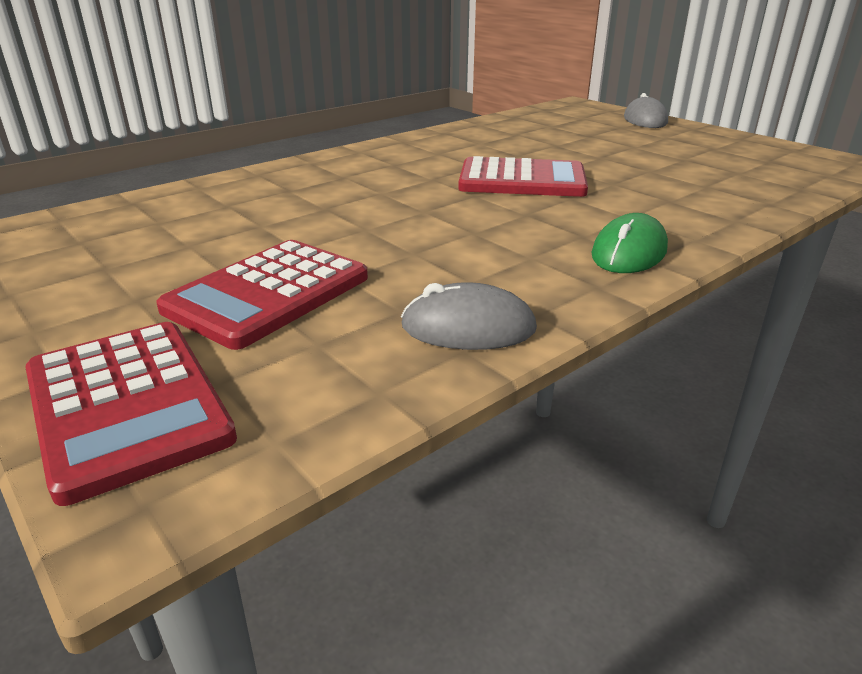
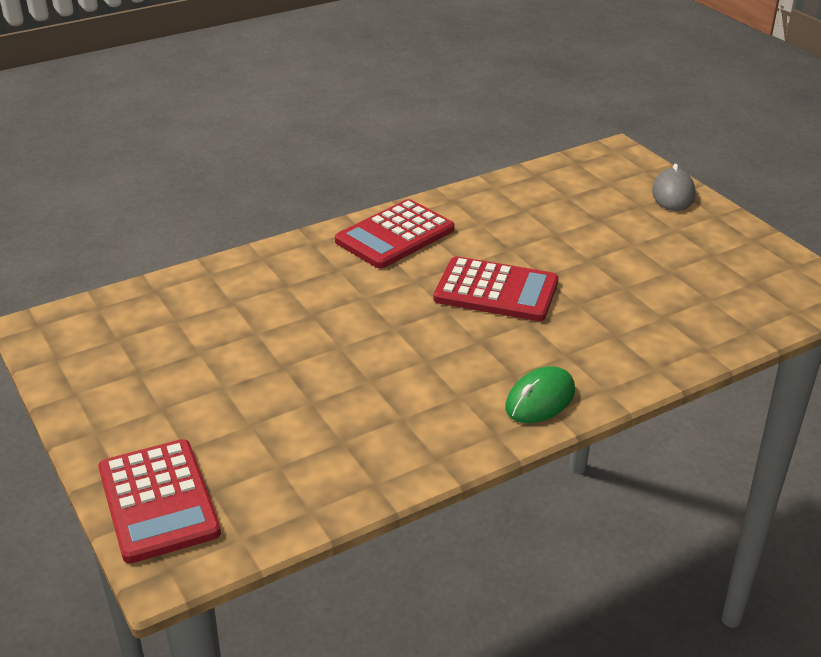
camera: 10 degrees right, 5 degrees up
red calculator [156,240,368,350] -> red calculator moved to [335,199,454,269]
grey mouse [401,282,537,350] -> none

